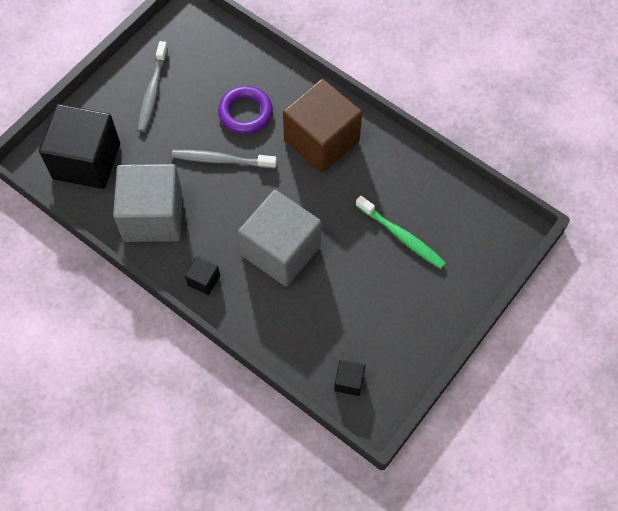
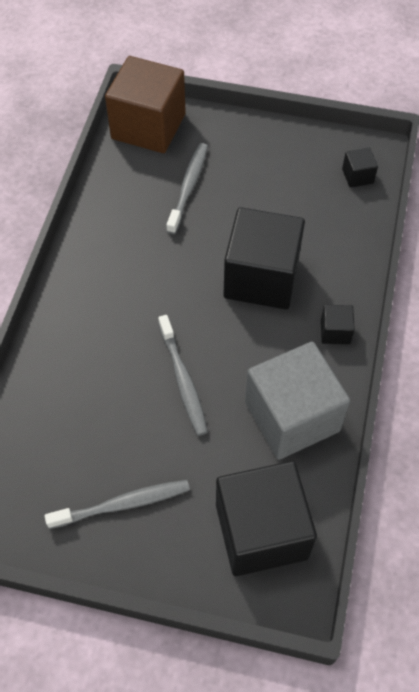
camera: 115 degrees left, 5 degrees down
purple ring [218,86,273,134] -> none
grey cube [238,190,321,287] -> black cube [224,207,305,309]
brown cube [283,79,362,173] -> brown cube moved to [105,56,186,153]
green toothbrush [356,196,446,269] -> grey toothbrush [166,143,208,234]

